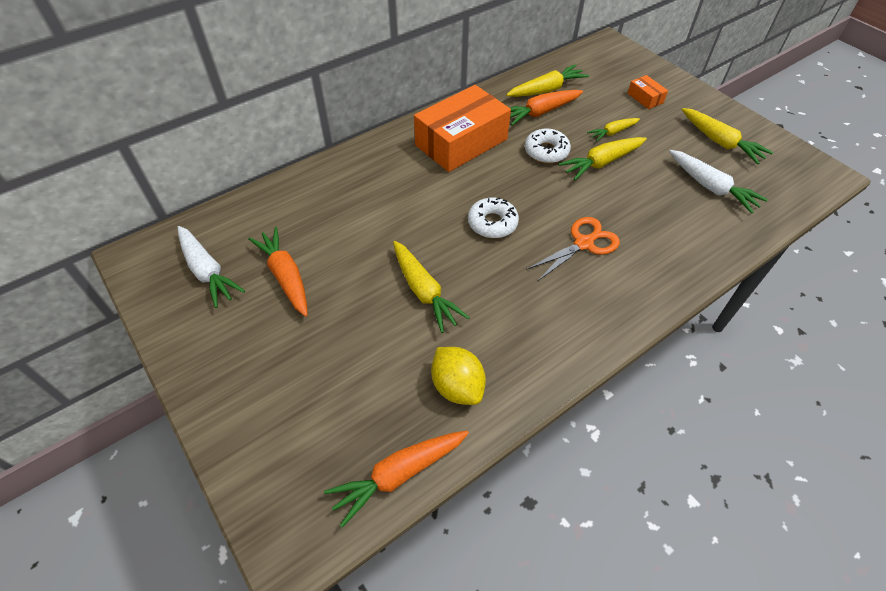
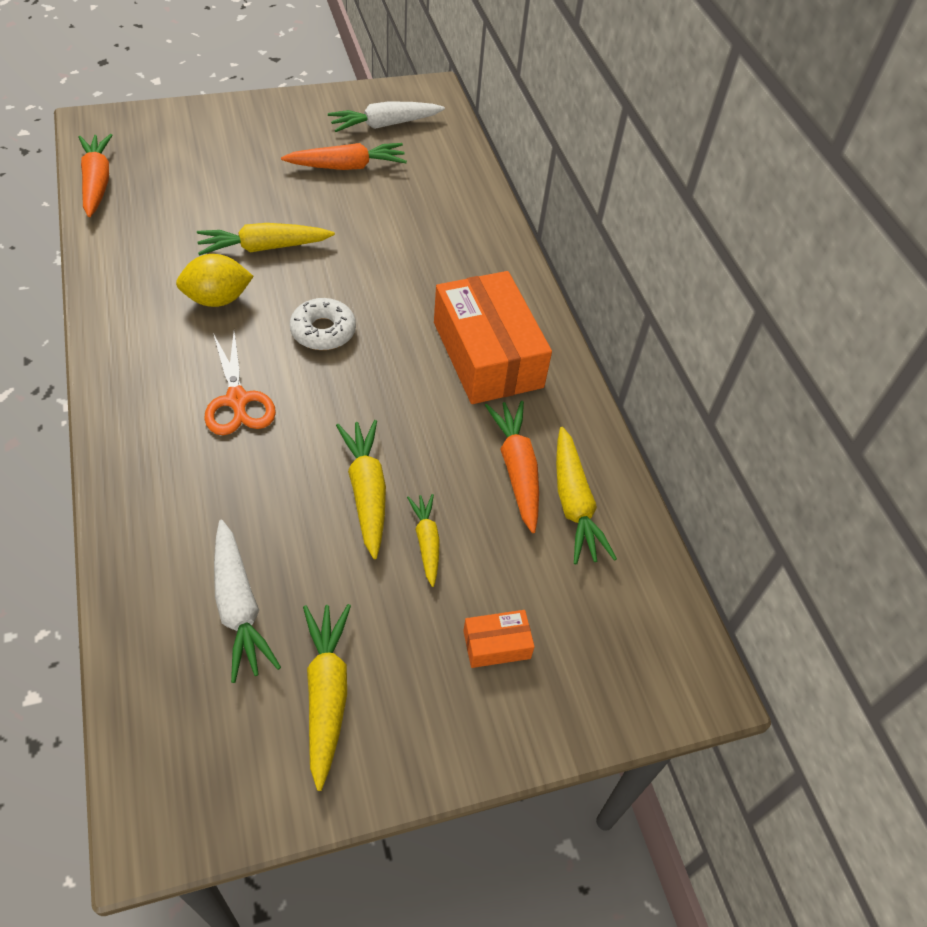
camera: 105 degrees right, 0 degrees up
yellow lemon [431,347,486,405] -> yellow lemon moved to [176,254,254,307]
white donut [525,129,571,163] -> none
white carrot [669,150,768,214] -> white carrot turned 90 degrees counterclockwise [214,520,281,683]
yellow carrot [682,108,773,164] -> yellow carrot turned 105 degrees clockwise [303,604,351,791]

